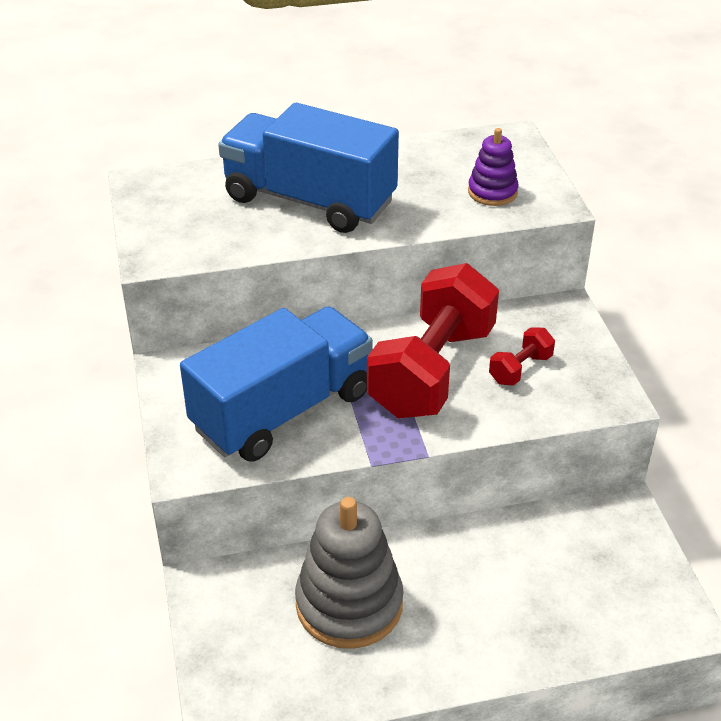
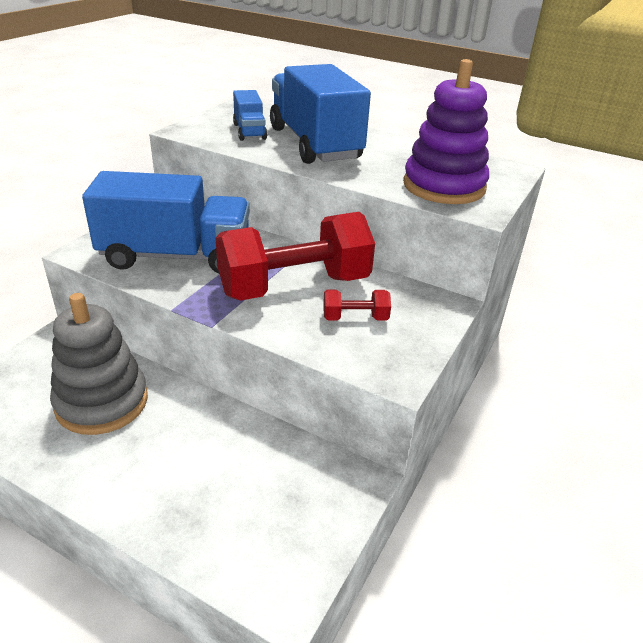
camera: 40 degrees right, 5 degrees down
purple stacking toy [468,128,519,206] -> purple stacking toy [403,59,489,204], size x1.85
none -> blue truck [233,90,267,141]

